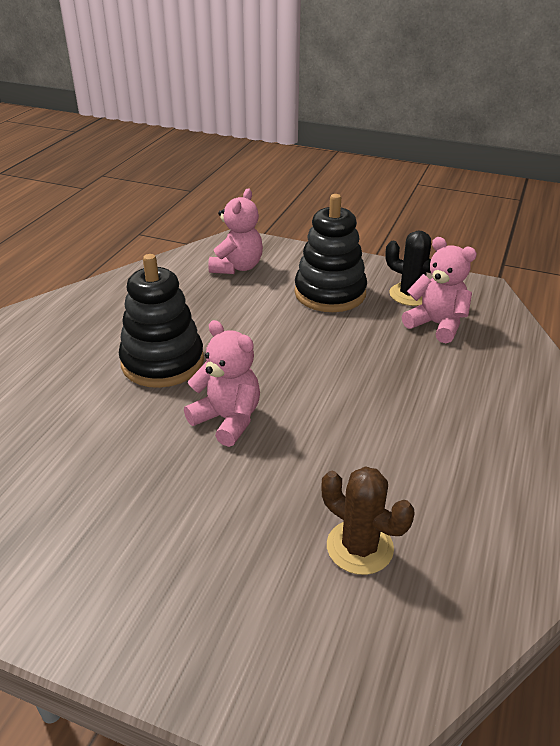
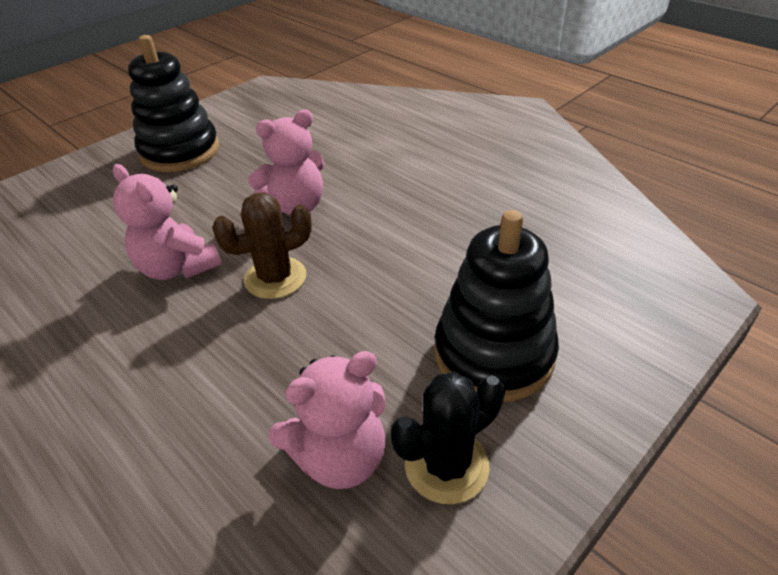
camera: 115 degrees right, 5 degrees up
black stacking toy [119,254,204,388] -> black stacking toy moved to [128,35,219,172]
pink teddy bear [208,188,263,274] -> pink teddy bear moved to [112,164,222,280]
brown cactus [322,466,415,575] -> brown cactus moved to [212,193,312,299]

